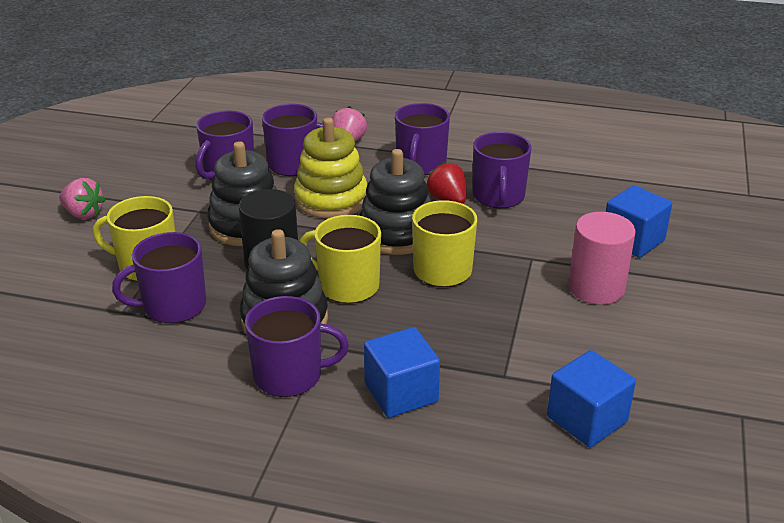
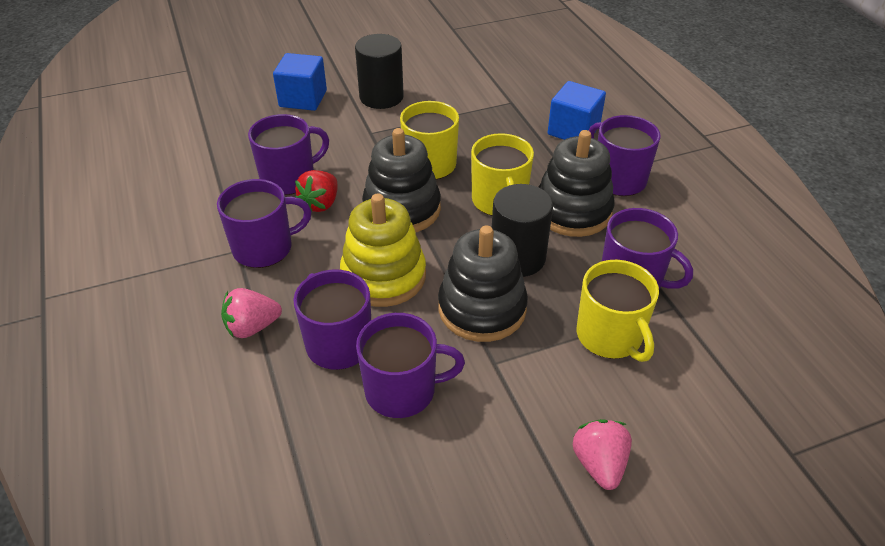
camera: 125 degrees left, 10 degrees up
blue cube [547,350,636,447] -> none
pink cylinder [568,212,635,305] -> black cylinder [355,34,404,109]

